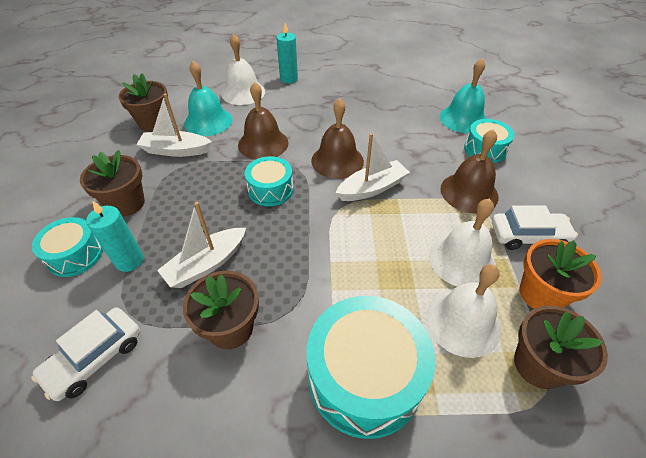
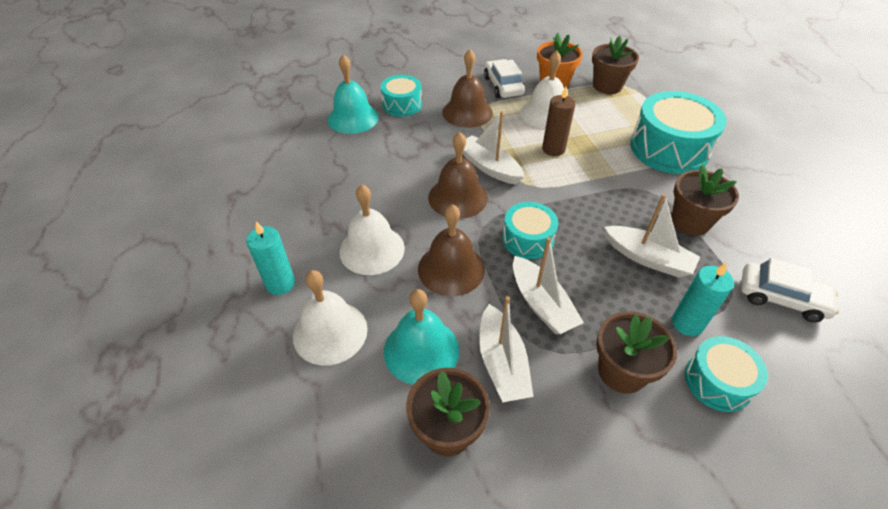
camera: 105 degrees left, 0 degrees up
white bell [426,264,501,358] -> white bell moved to [339,185,405,275]
none -> white boat [513,237,584,334]
none -> brown candle [542,86,576,156]

